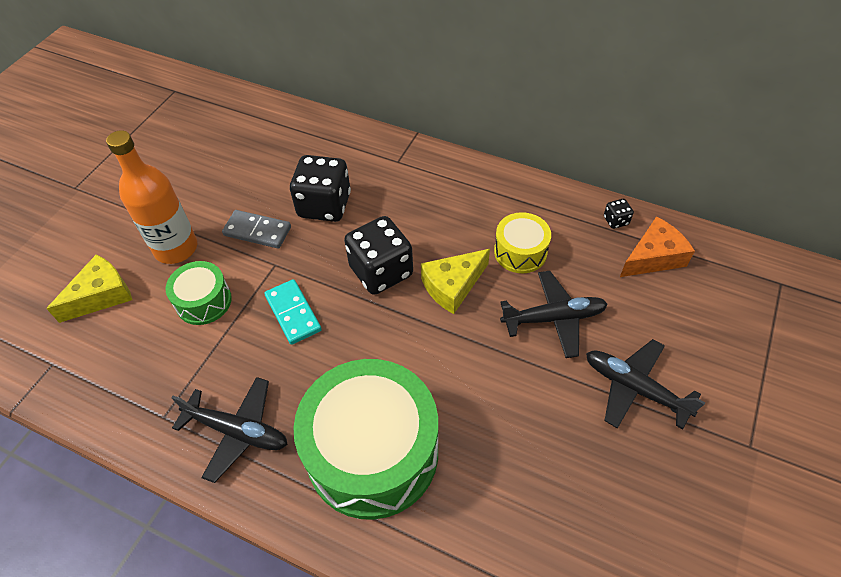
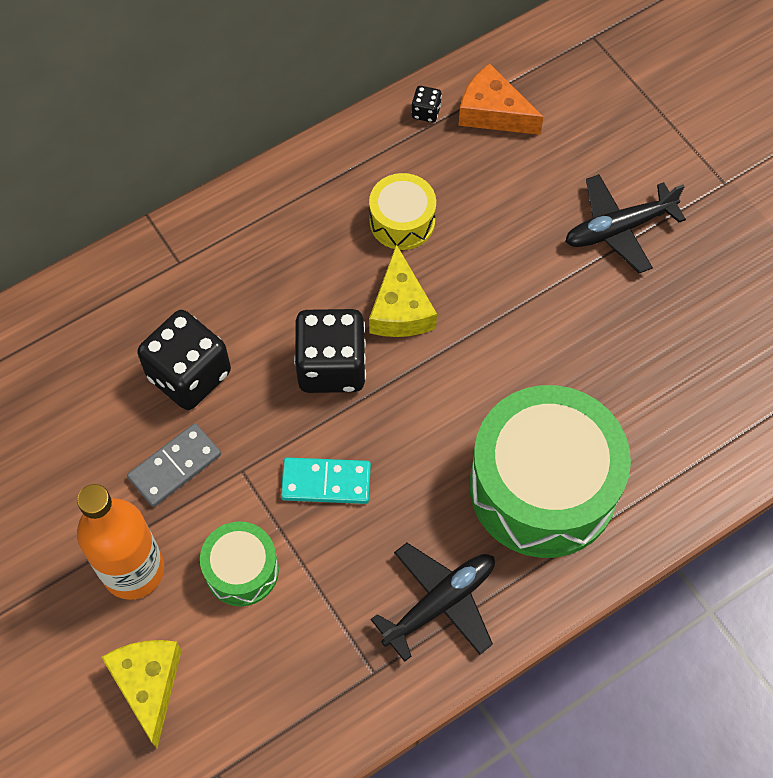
camera: 60 degrees left, 10 degrees up
black plane [500,271,608,358] -> none
orange cheese [620,216,695,277] -> orange cheese turned 60 degrees counterclockwise [458,64,543,135]

